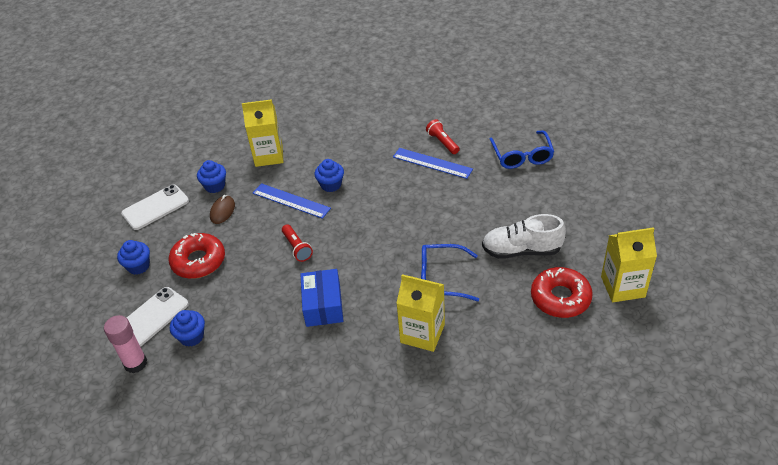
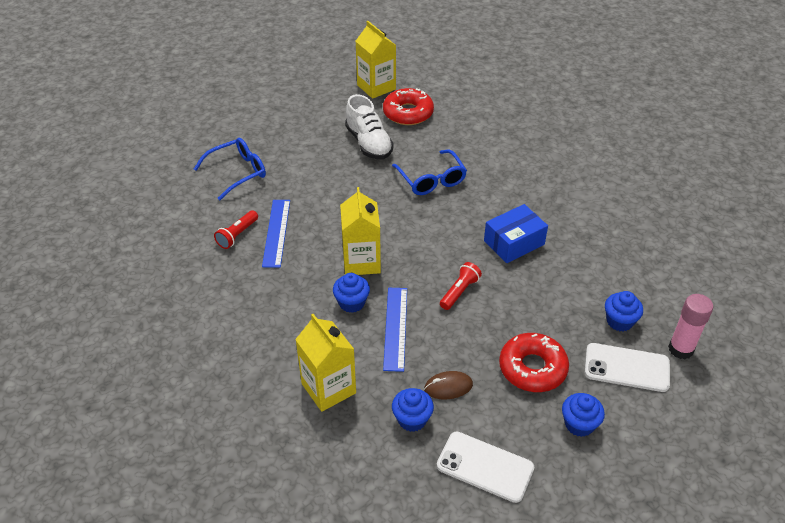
camera: 120 degrees left, 0 degrees up
yellow carton [396,274,445,352] -> yellow carton moved to [340,187,381,275]

